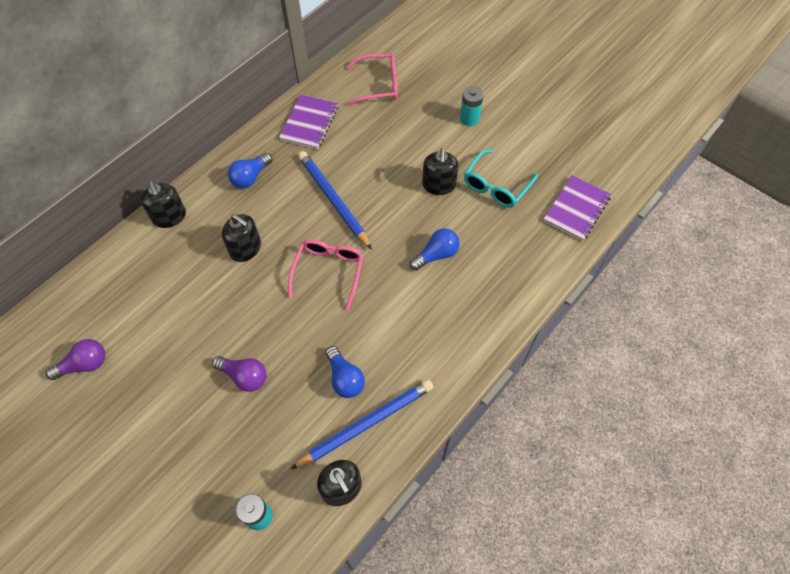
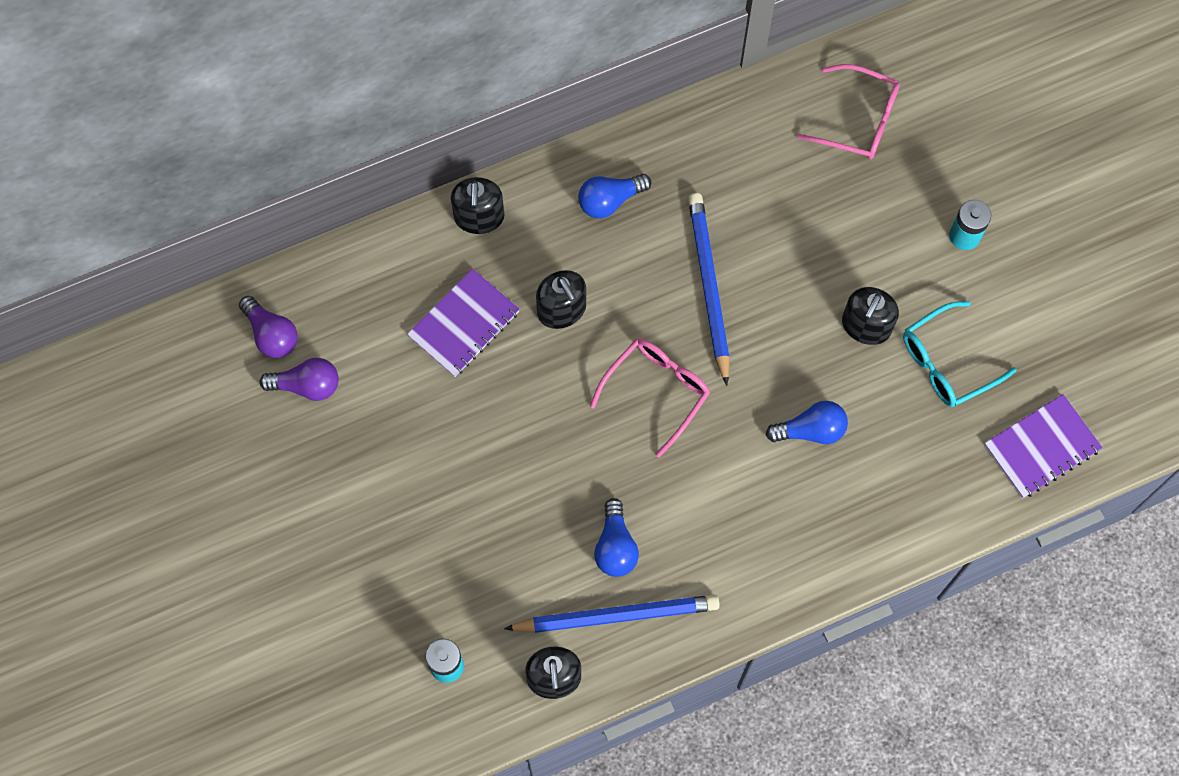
camera: 25 degrees right, 10 degrees up
purple light bulb [212,356,266,392] -> purple light bulb moved to [239,296,298,358]
purple notebook [279,94,338,149] -> purple notebook moved to [407,268,520,377]

